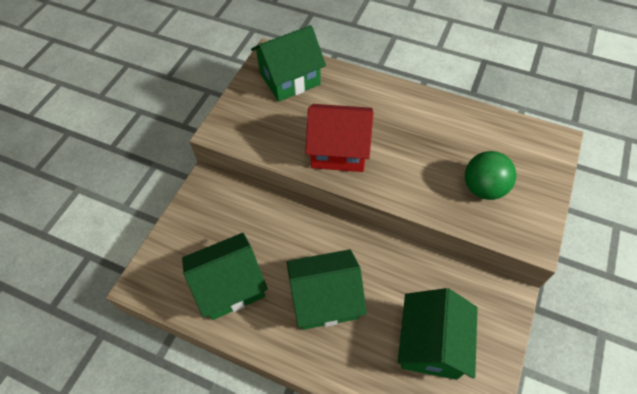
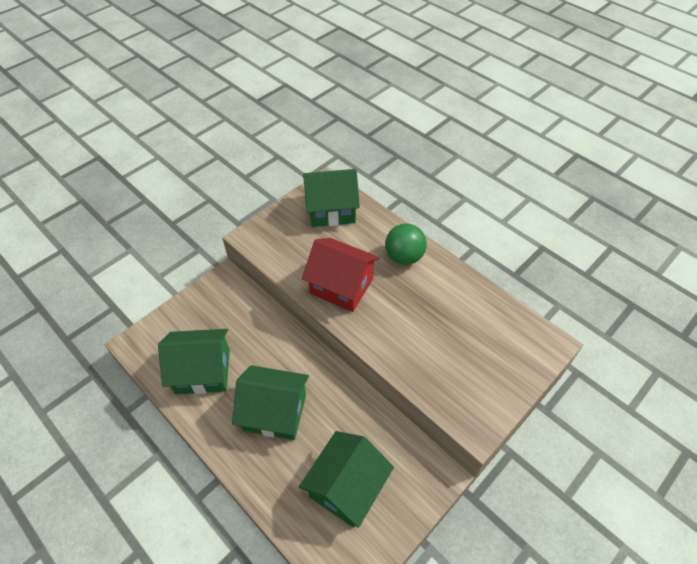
camera: 20 degrees right, 5 degrees down
green ball [465,151,516,200] -> green ball moved to [385,224,427,265]

